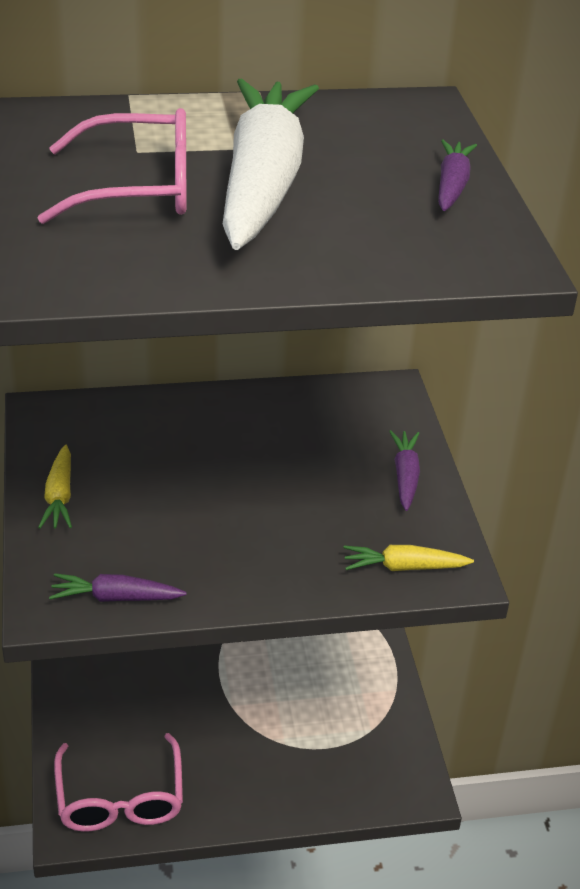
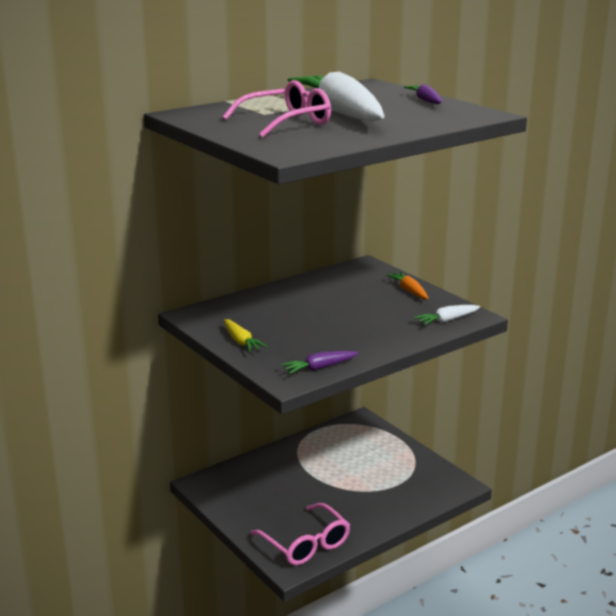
camera: 25 degrees left, 15 degrees down
yellow carrot [343,545,474,571] -> white carrot [414,305,480,325]
purple carrot [389,430,420,511] -> orange carrot [386,272,429,299]

